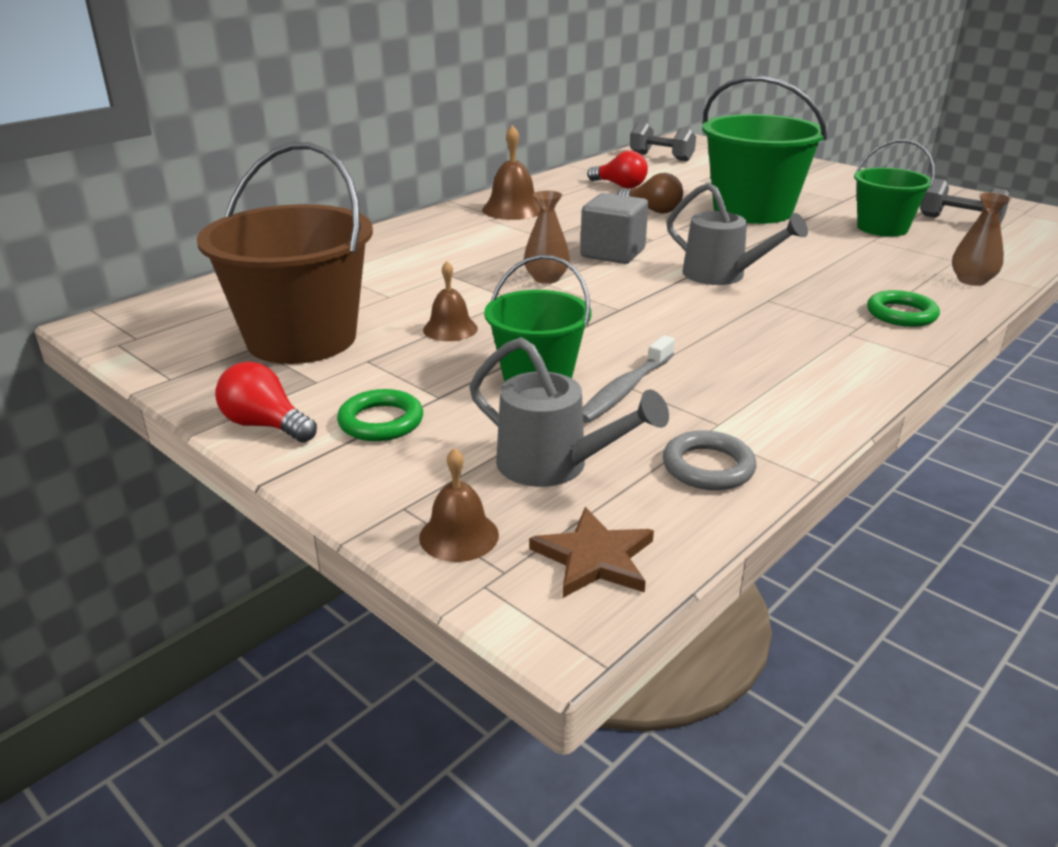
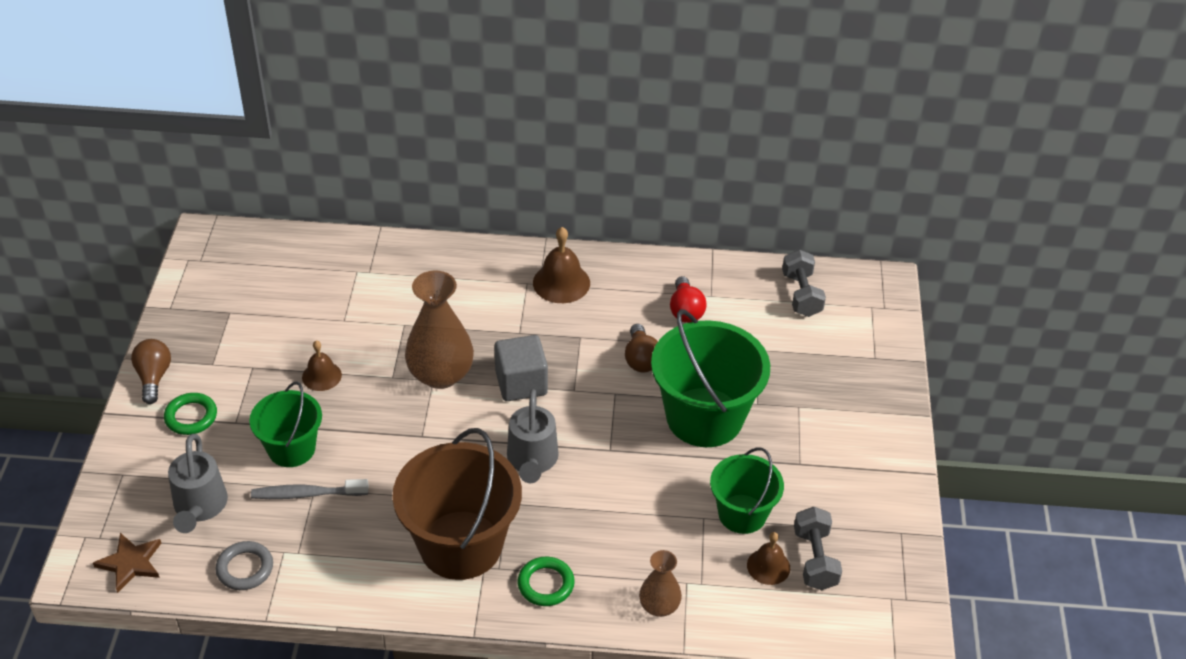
camera: 50 degrees right, 15 degrees up
brown bucket [197,142,373,364] -> brown bucket moved to [393,428,522,580]
red light bulb [215,362,317,443] -> brown light bulb [131,339,171,404]
brown bell [419,448,499,562] -> brown bell moved to [747,532,790,585]
brown vase [524,191,570,284] -> brown vase [405,271,474,389], size x1.82

